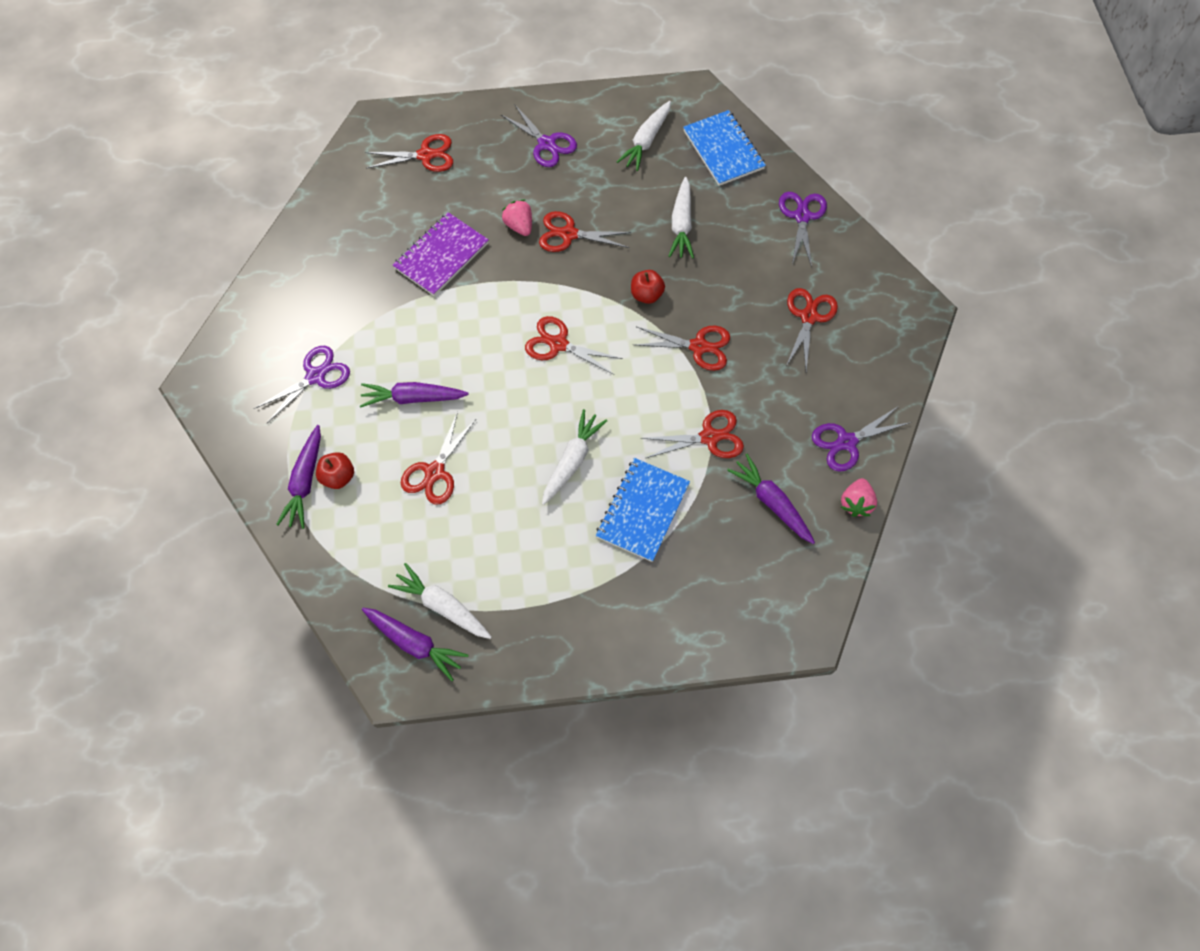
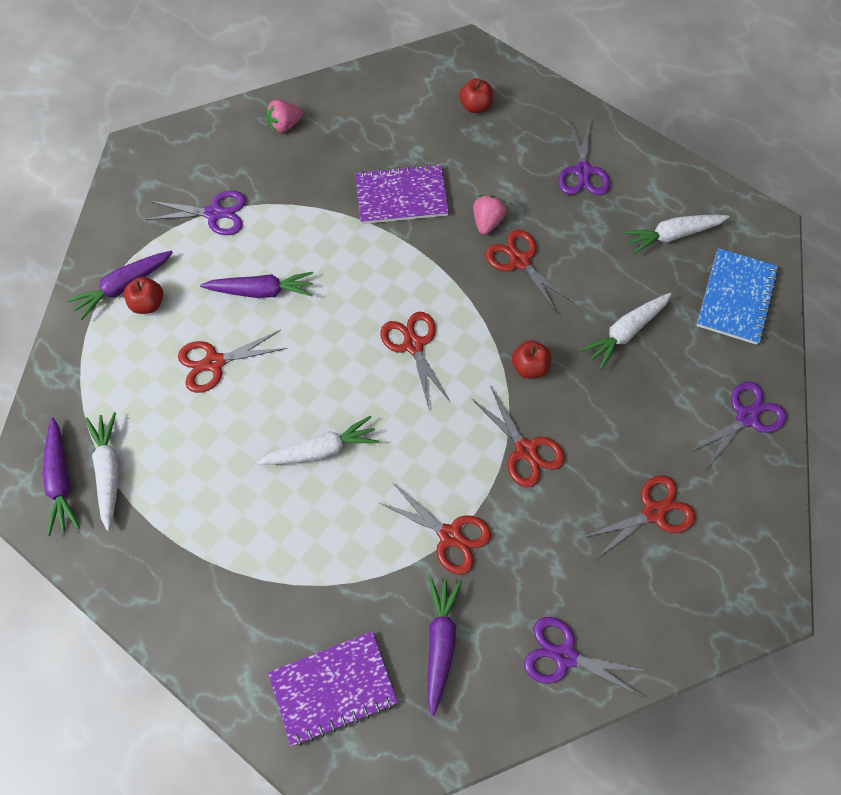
camera: 45 degrees right, 0 degrees up
purple carrot [360,382,469,408] -> purple carrot turned 135 degrees clockwise [200,272,313,298]
red scissors [365,134,453,172] -> red apple [459,78,493,113]
blue notebook [596,458,690,562] -> none
pink strawberry [841,478,877,517] -> pink strawberry moved to [266,100,303,133]
none -> purple notebook [268,631,398,746]

